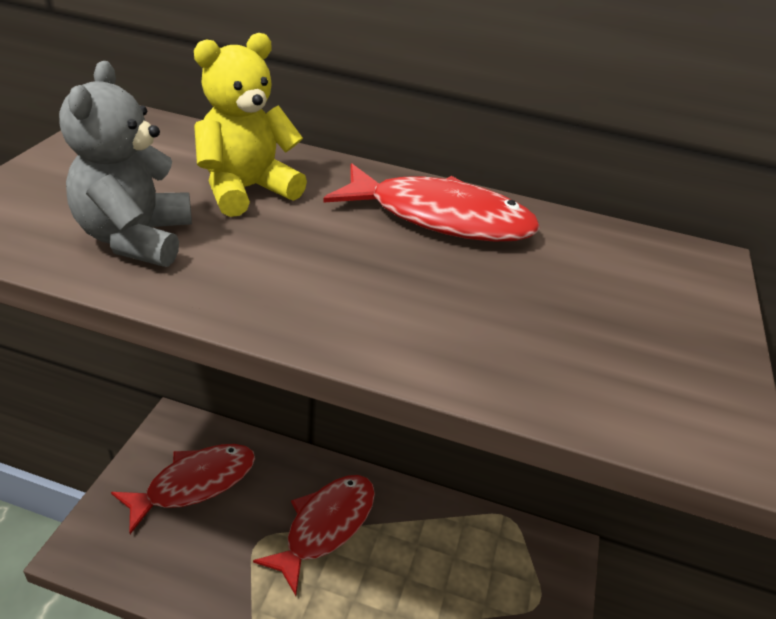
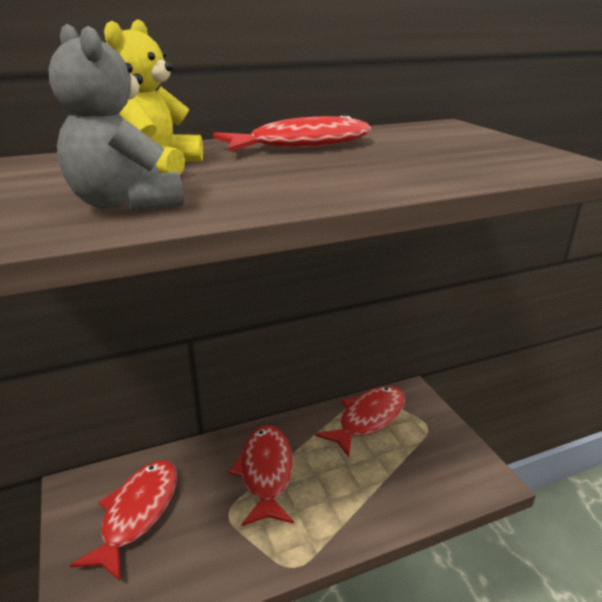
camera: 35 degrees left, 10 degrees down
none -> red fish [315,386,405,457]

